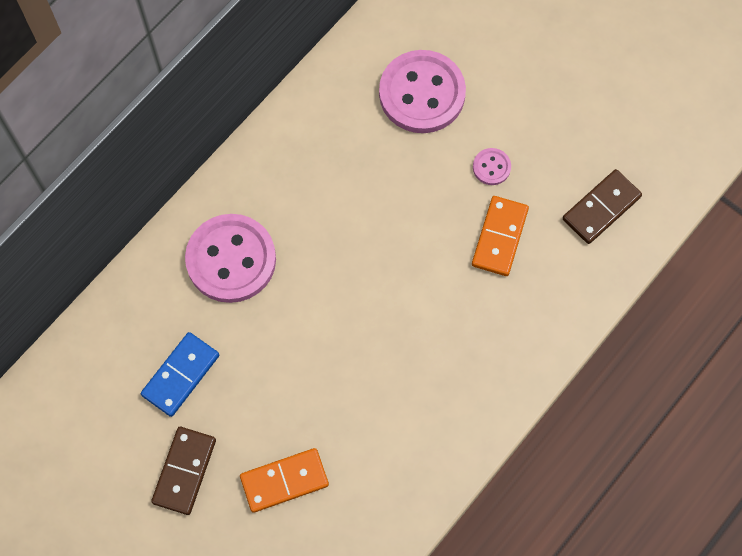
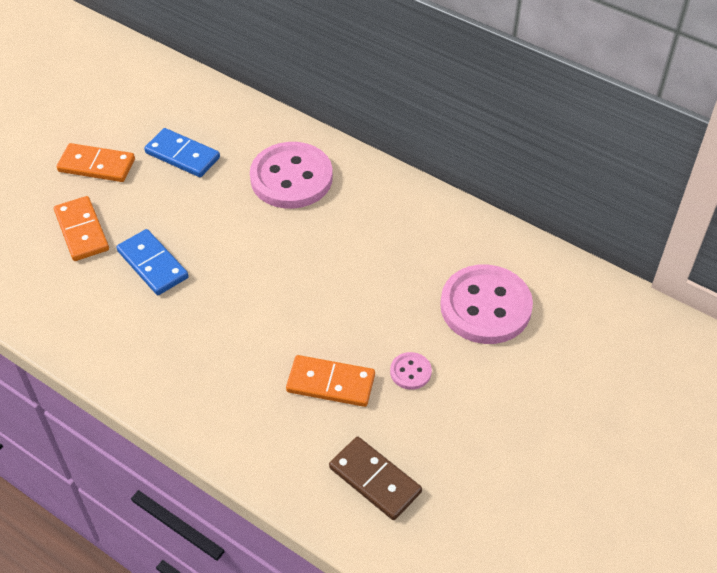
camera: 85 degrees right, 20 degrees down
brown domino [151,427,216,515] -> orange domino [57,143,135,182]
none -> blue domino [116,229,189,295]

